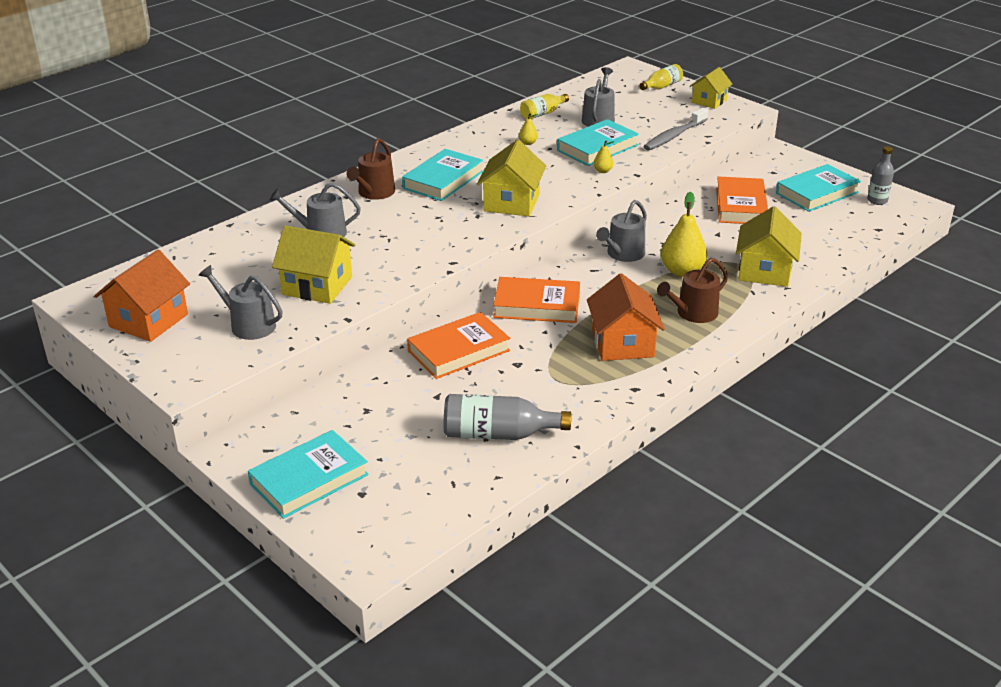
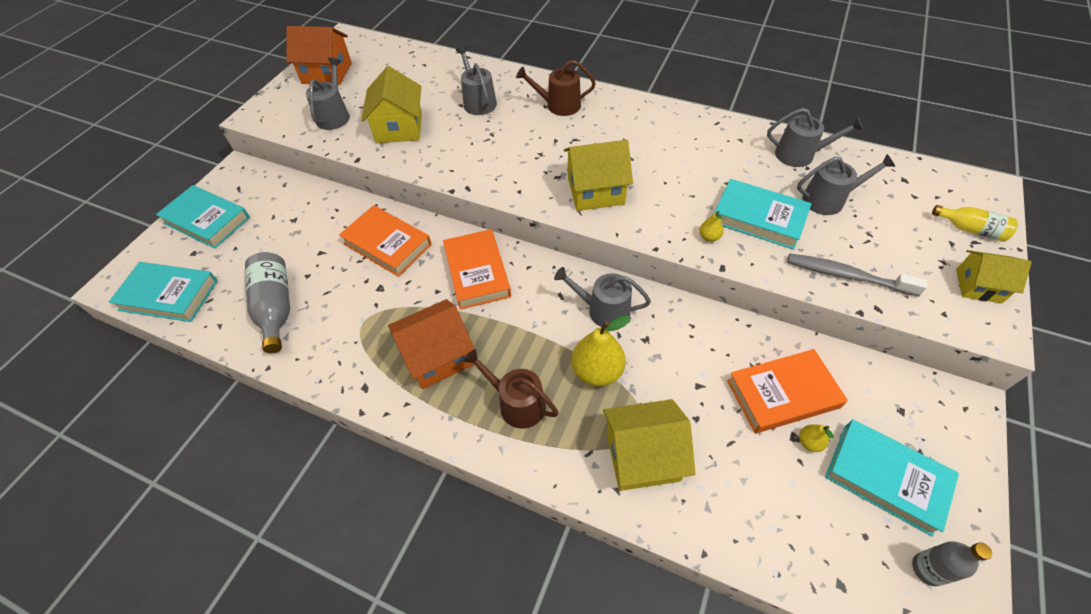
camera: 70 degrees right, 20 degrees up
turquoise book [402,149,483,201] -> turquoise book moved to [108,262,218,322]
yellow pear [519,113,538,145] -> yellow pear moved to [799,425,834,452]
yellow bottle [520,94,569,119] -> grey watering can [767,108,863,167]

